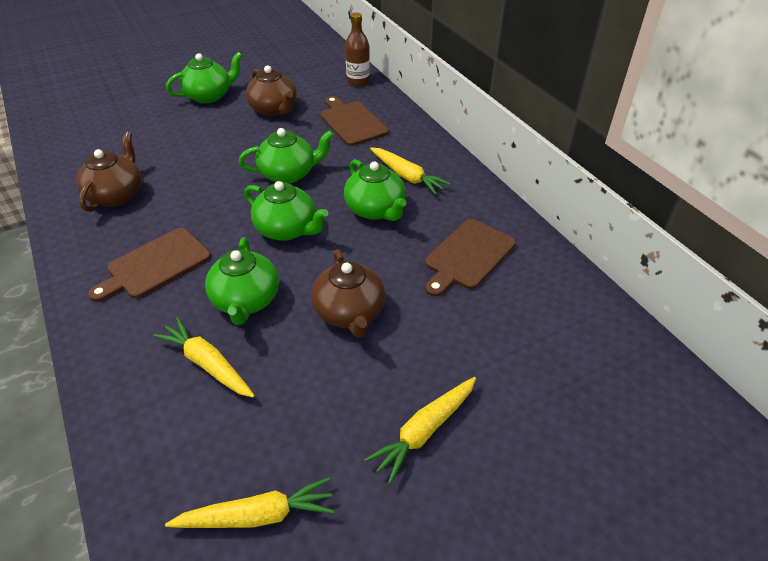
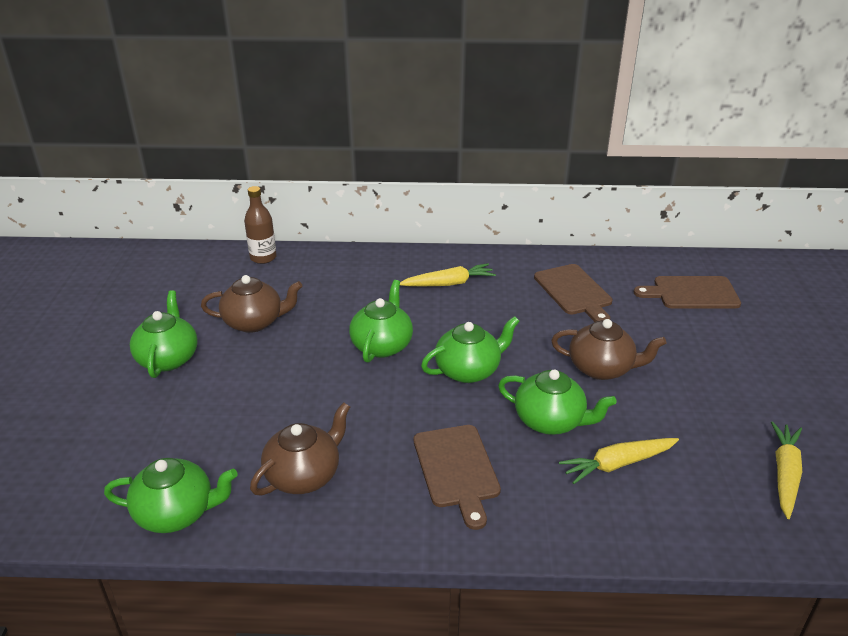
camera: 60 degrees left, 10 degrees down
brown teapot [76,132,142,212] -> brown teapot turned 90 degrees clockwise [250,402,350,496]
brown cutting board [320,96,389,146] -> brown cutting board moved to [634,276,741,309]
green teapot [344,159,407,221] -> green teapot moved to [104,458,238,533]
yellow carrot [364,377,476,484] -> none

